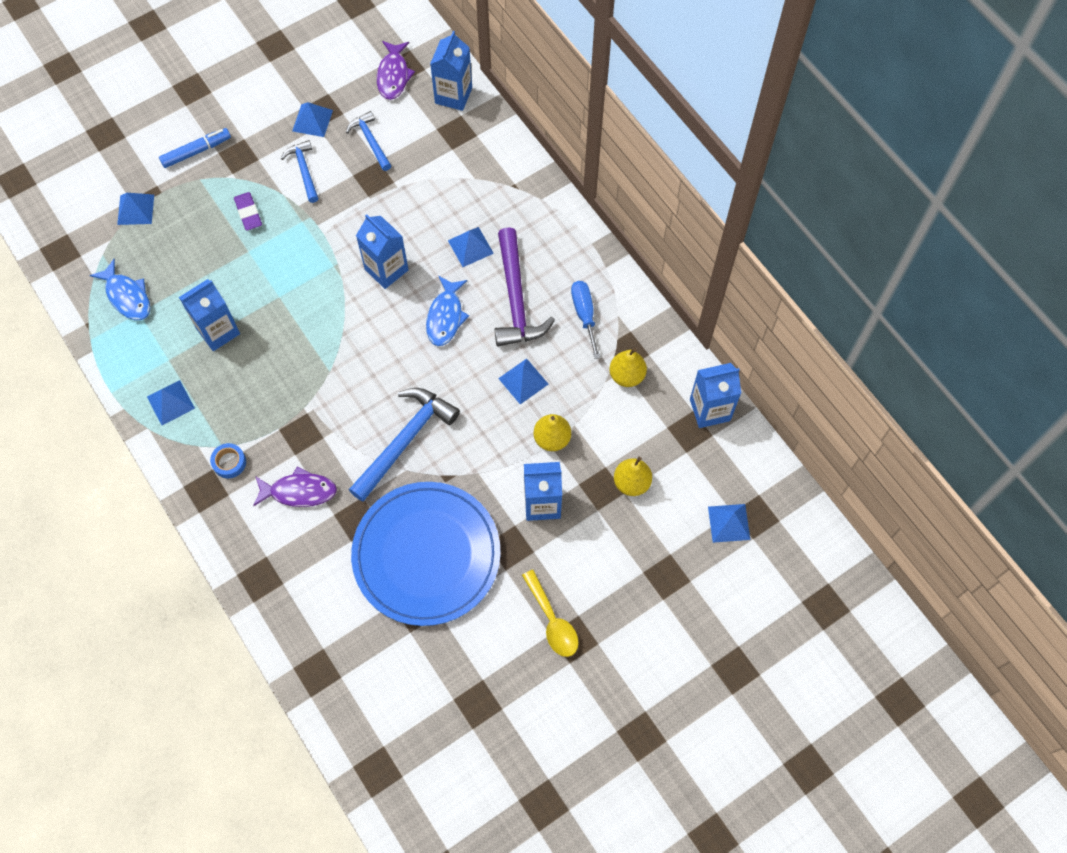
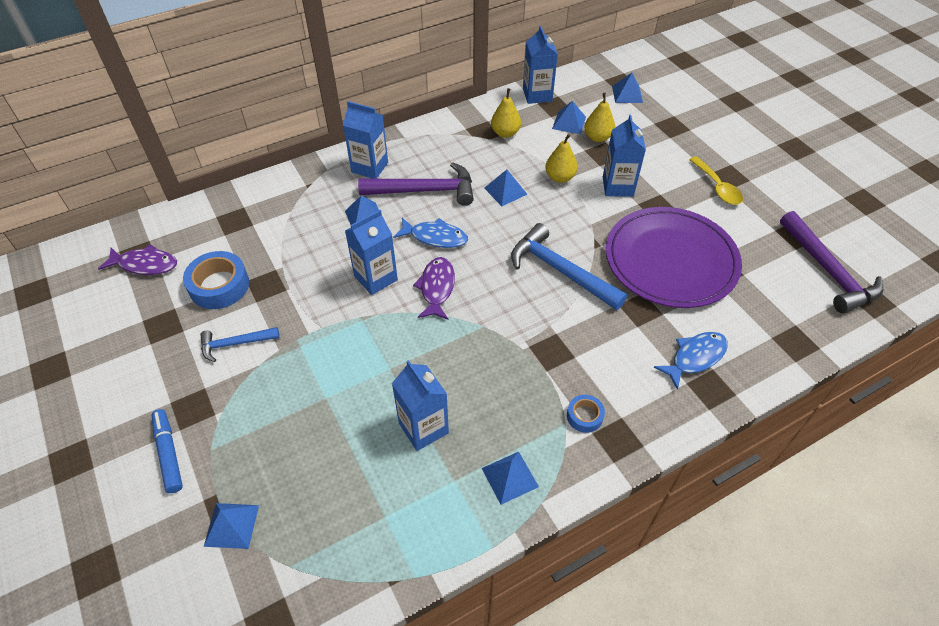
camera: 85 degrees left, 15 degrees down
blue fish [90,259,150,320] -> blue fish moved to [654,332,728,390]
purple eraser [234,192,262,231] -> none
purple fish [253,466,337,507] -> purple fish moved to [413,257,455,320]
blue pyramid [292,102,333,137] -> blue pyramid moved to [552,101,586,134]
blue hammer [346,111,391,171] -> blue tape [183,251,249,309]
blue plate [351,482,501,626] -> purple plate [606,207,742,308]
blue carton [430,31,472,111] -> blue carton moved to [343,101,388,179]
yellow spoon [522,570,579,657] -> yellow spoon turned 90 degrees clockwise [689,157,743,205]
blue screwdriver [571,281,600,359] -> none
none -> purple hammer [780,211,883,313]

